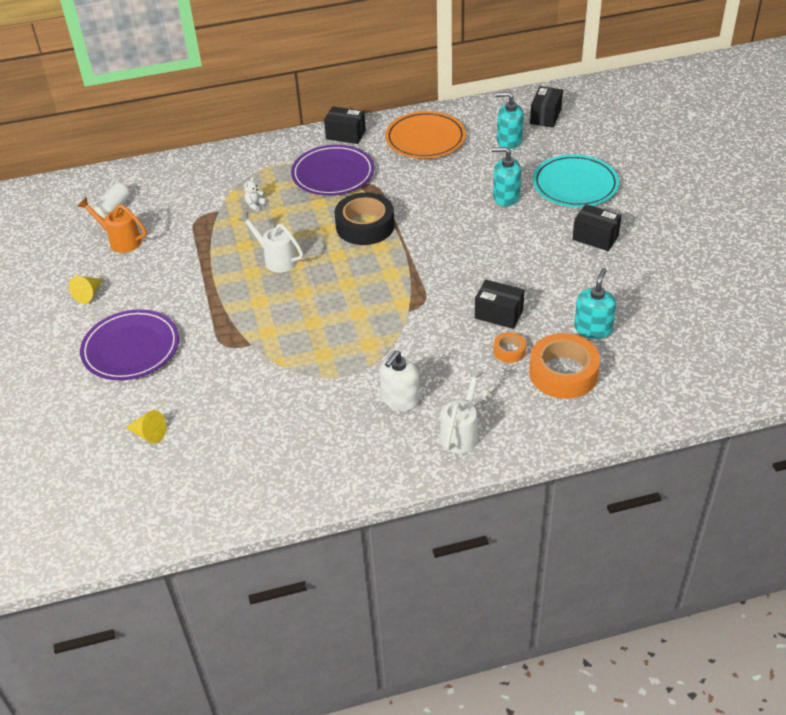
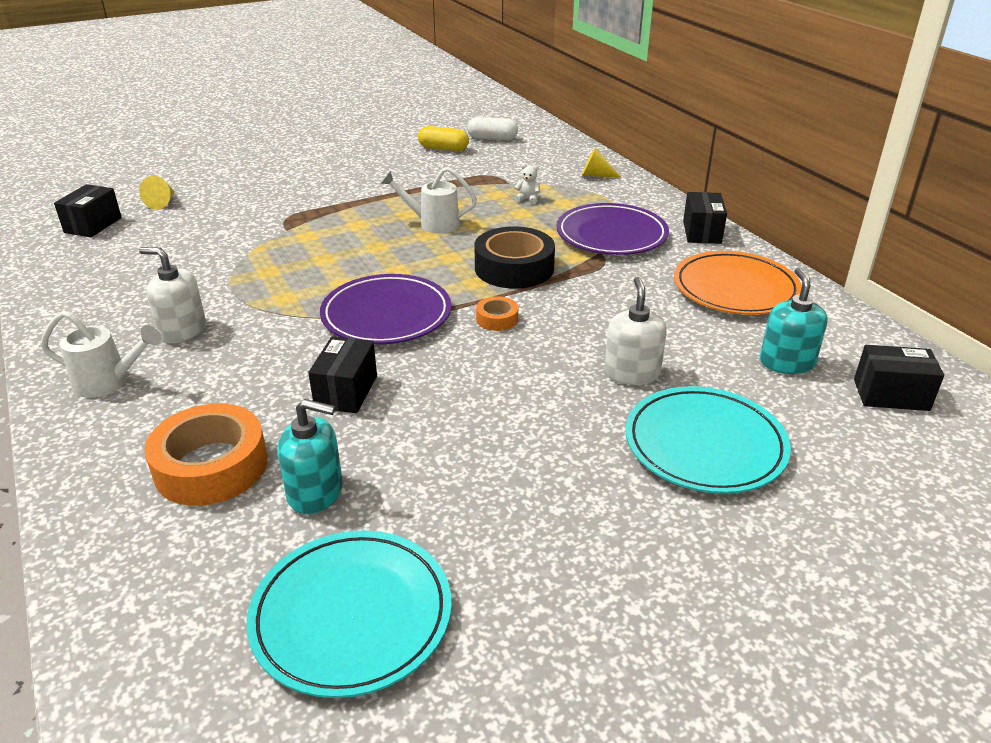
camera: 75 degrees right, 10 degrees down
yellow cone [69,276,103,304] -> yellow cone moved to [582,147,621,178]
orange watering can [77,198,147,253] -> yellow capsule [418,126,469,151]
purple plate [80,309,179,380] -> purple plate moved to [320,274,451,344]
white watering can [238,211,303,273] -> white watering can turned 105 degrees counterclockwise [380,167,477,234]
turquoise soap dispenser [492,147,522,206] -> white soap dispenser [604,277,667,385]
orange tape [493,332,526,363] -> orange tape moved to [476,296,518,331]
black box [572,204,622,251] -> black box moved to [54,184,122,237]
none -> turquoise plate [247,530,452,698]

